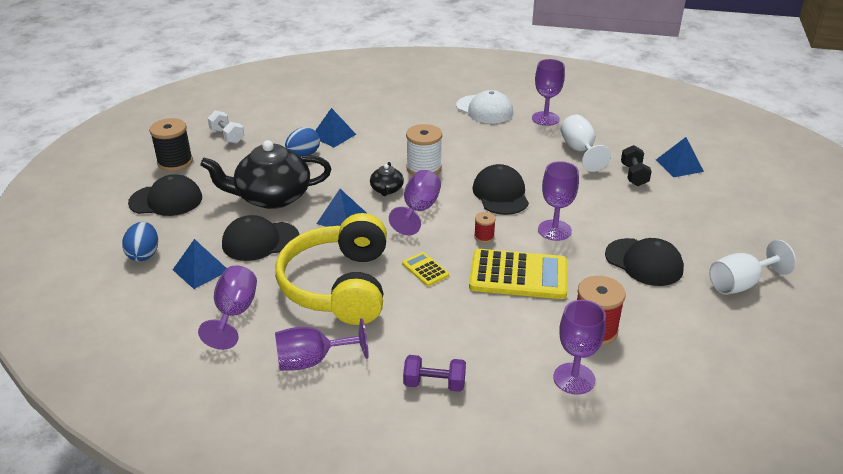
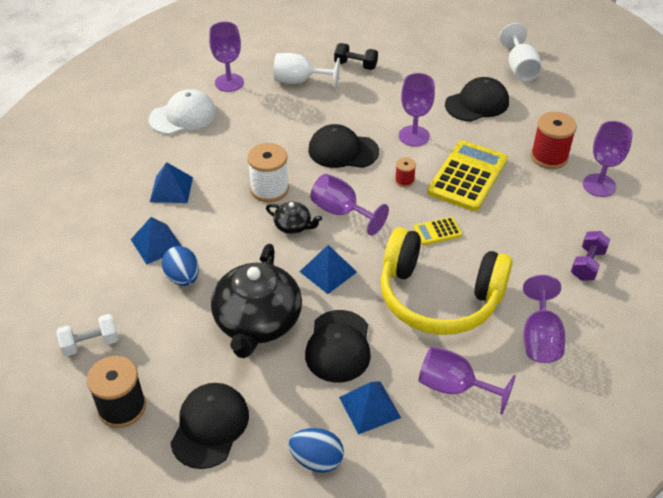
camera: 70 degrees left, 10 degrees up
blue pyramid [656,137,704,177] -> blue pyramid moved to [150,162,193,203]

